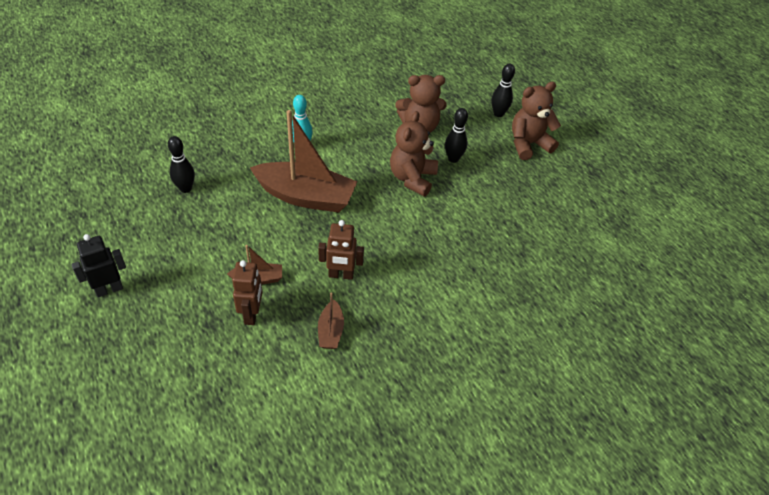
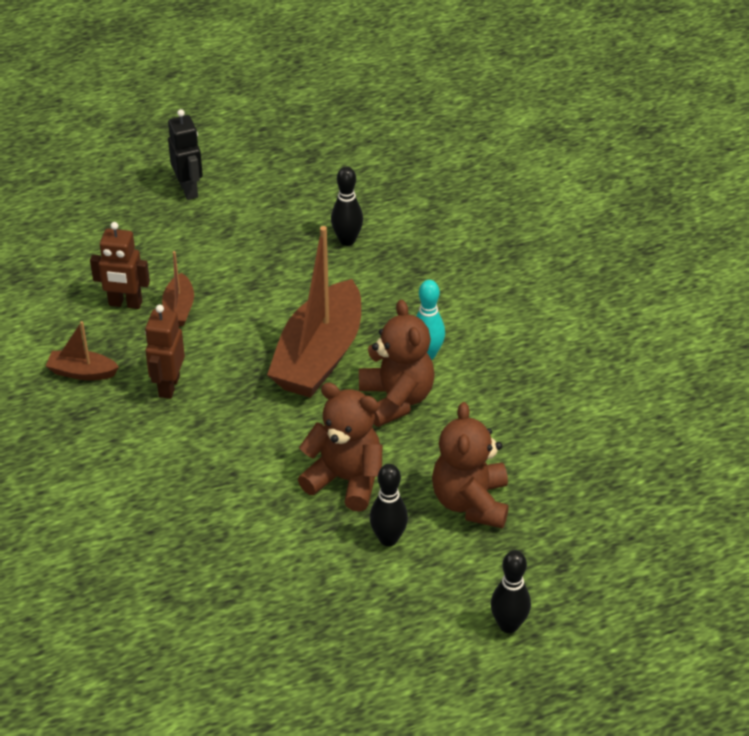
camera: 100 degrees right, 5 degrees down
brown teddy bear [512,82,561,160] -> brown teddy bear moved to [359,300,435,427]

